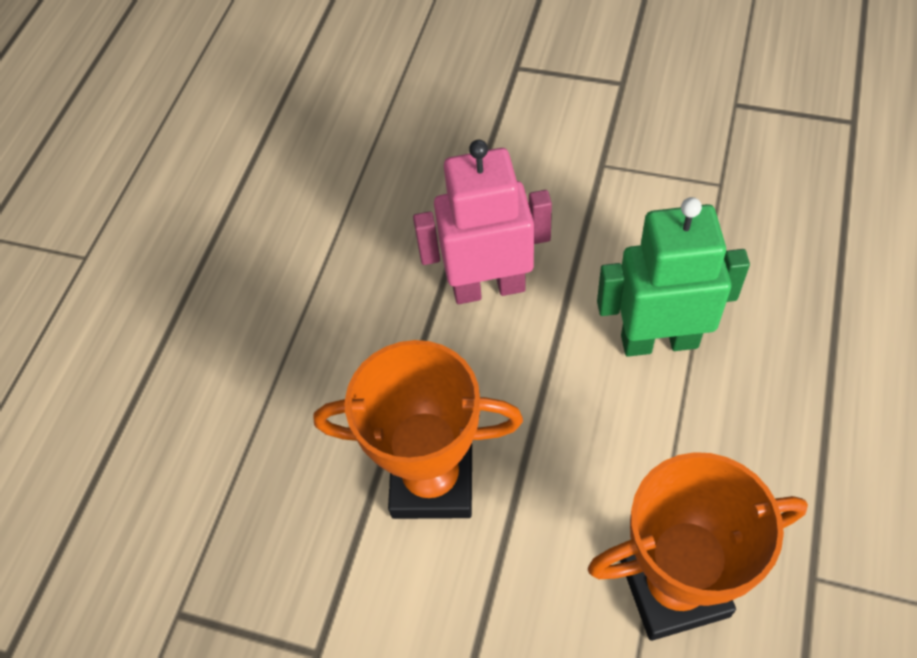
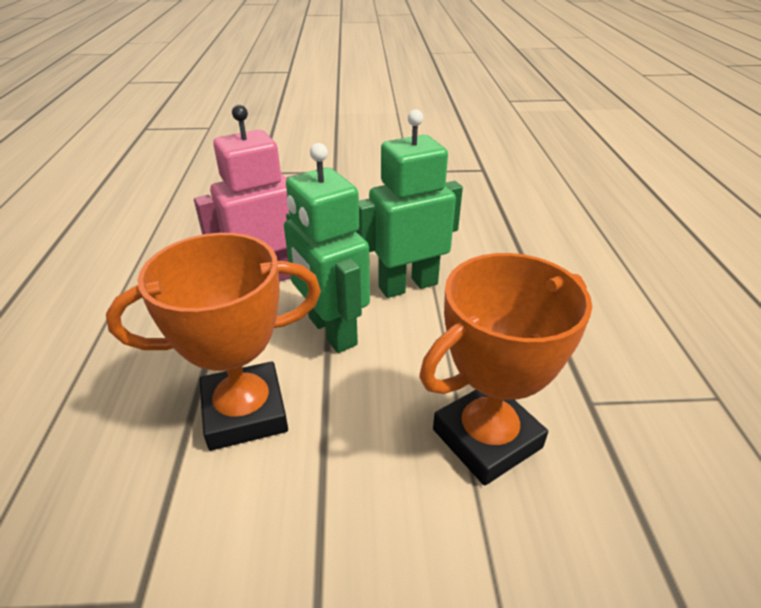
camera: 25 degrees left, 20 degrees down
none -> green robot [284,143,370,353]

